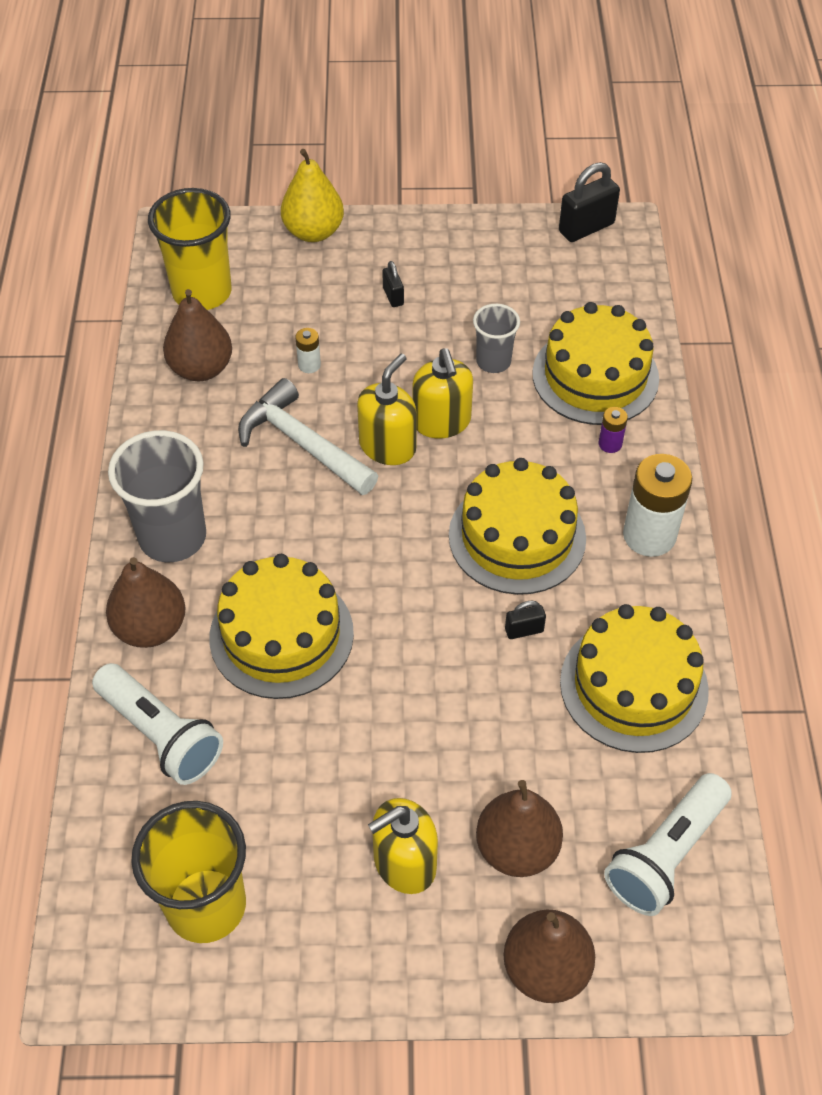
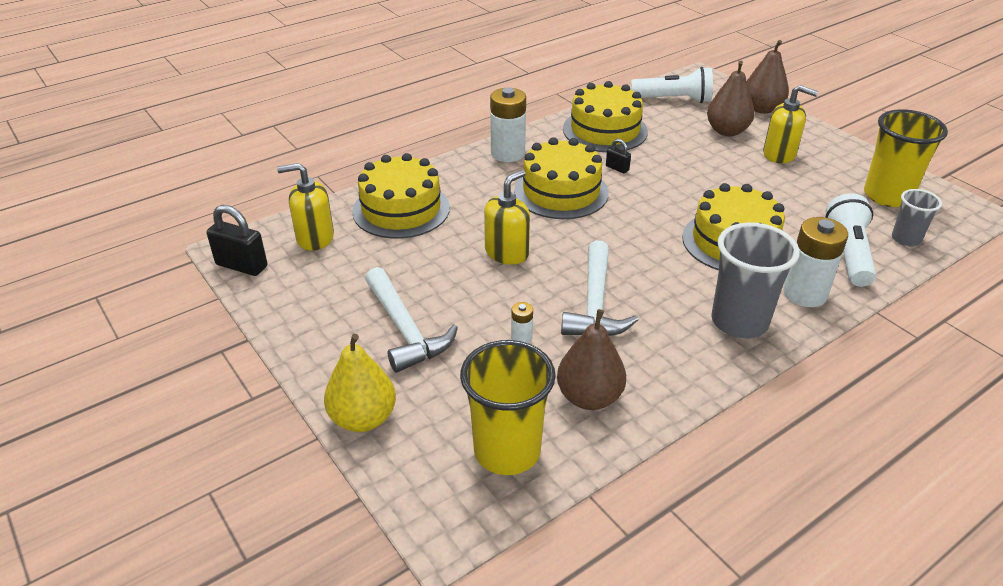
camera: 125 degrees left, 15 degrees down
brown pear [106,557,186,648] -> white battery [783,217,848,307]
yellow soap dispenser [357,354,417,465] -> yellow soap dispenser moved to [277,163,334,251]
black padlock [382,261,404,307] -> white hammer [365,267,458,373]
grey cup [473,304,520,373] -> grey cup moved to [892,189,942,247]
purple battery [599,407,628,453] -> none

